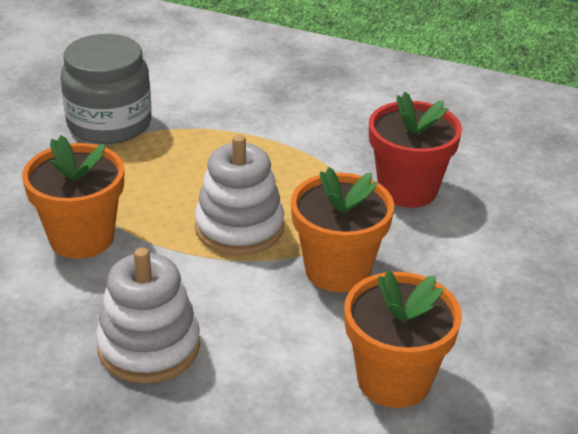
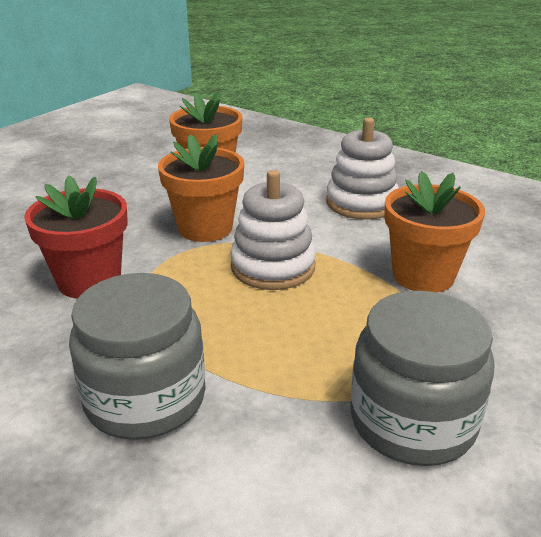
camera: 165 degrees left, 5 degrees down
none -> grey jar [69,273,206,440]

